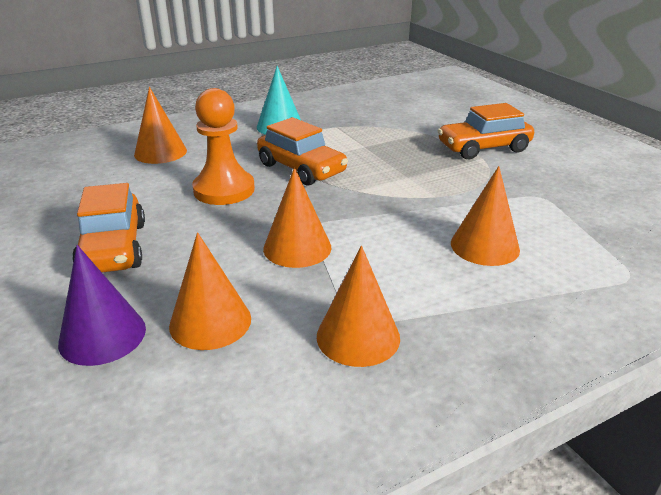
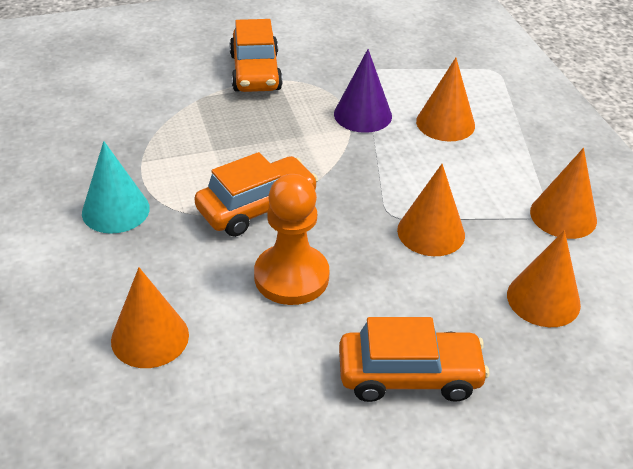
camera: 80 degrees left, 10 degrees up
purple cone [58,245,146,366] -> purple cone moved to [334,49,392,133]

